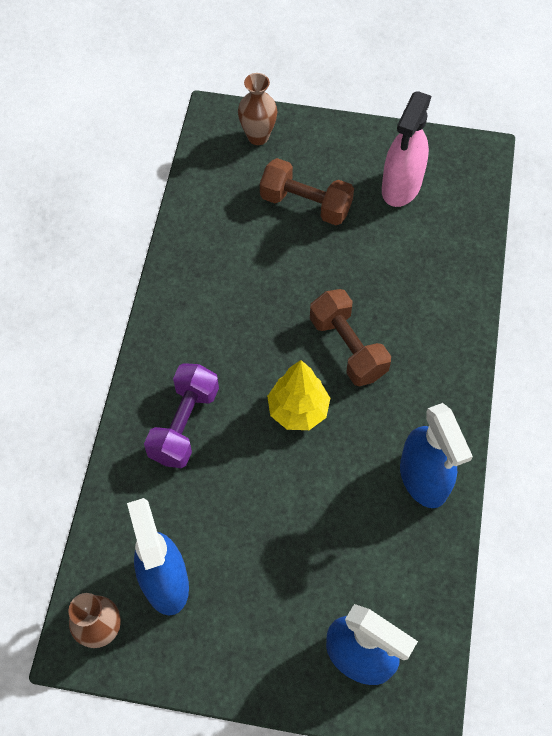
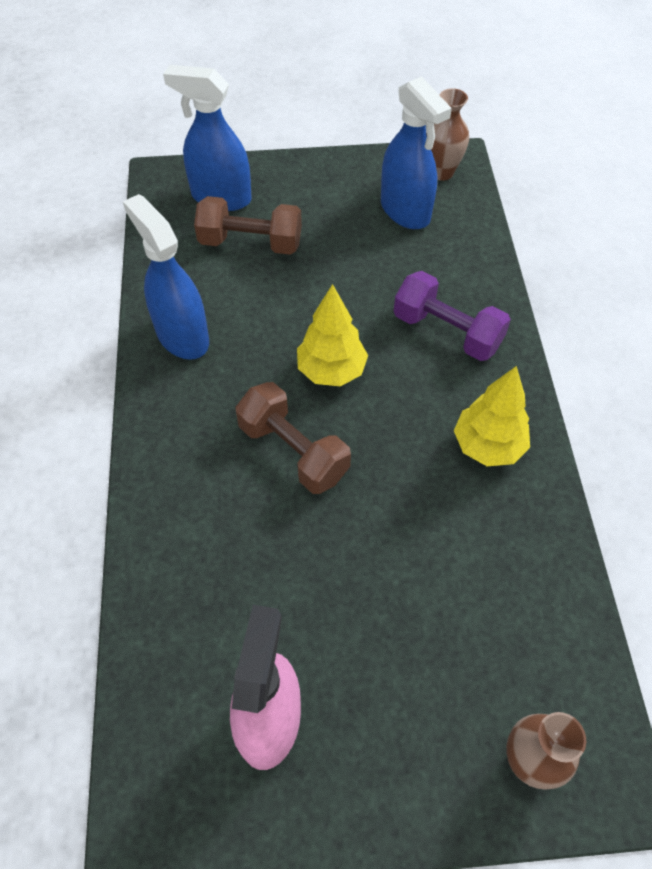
camera: 165 degrees right, 5 degrees down
purple dumbbell [144,363,219,468] -> purple dumbbell turned 60 degrees counterclockwise [394,271,511,361]
brown dumbbell [260,158,354,225] -> brown dumbbell moved to [194,196,302,255]
none -> yellow tree [454,366,530,466]

